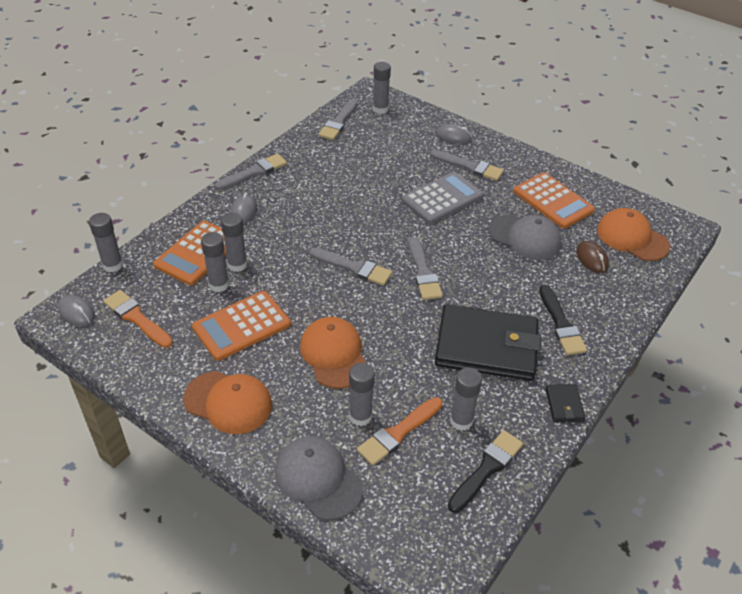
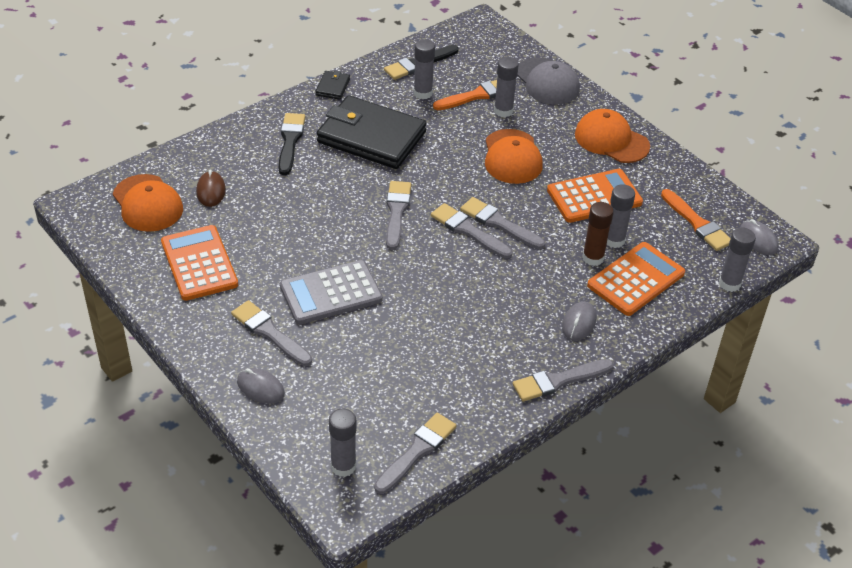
camera: 165 degrees left, 0 degrees up
grey glue stick [221,213,247,272] -> brown glue stick [582,202,614,266]
grey cap [489,214,561,260] -> none
none -> grey brush [460,197,545,249]

